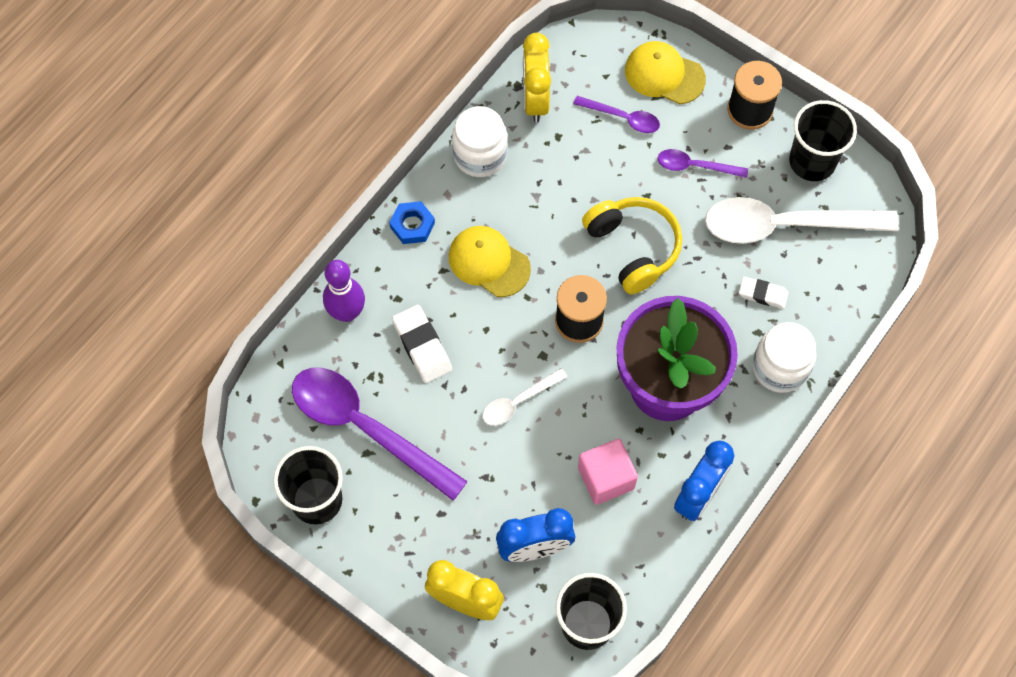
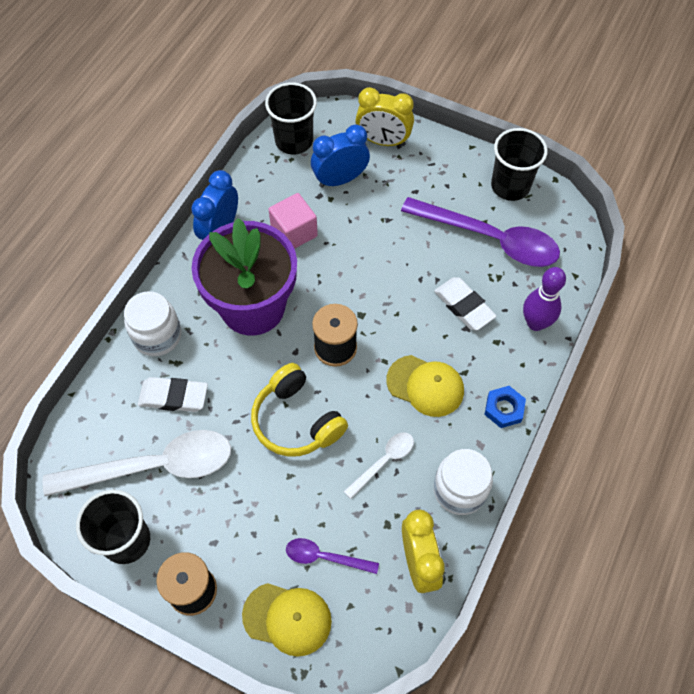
camera: 170 degrees right, 5 degrees down
white spoon [482,368,567,426] -> white spoon moved to [343,432,414,499]
purple spoon [657,149,748,178] -> none
white eraser [739,277,789,309] -> white eraser [138,377,208,412], size x1.54

